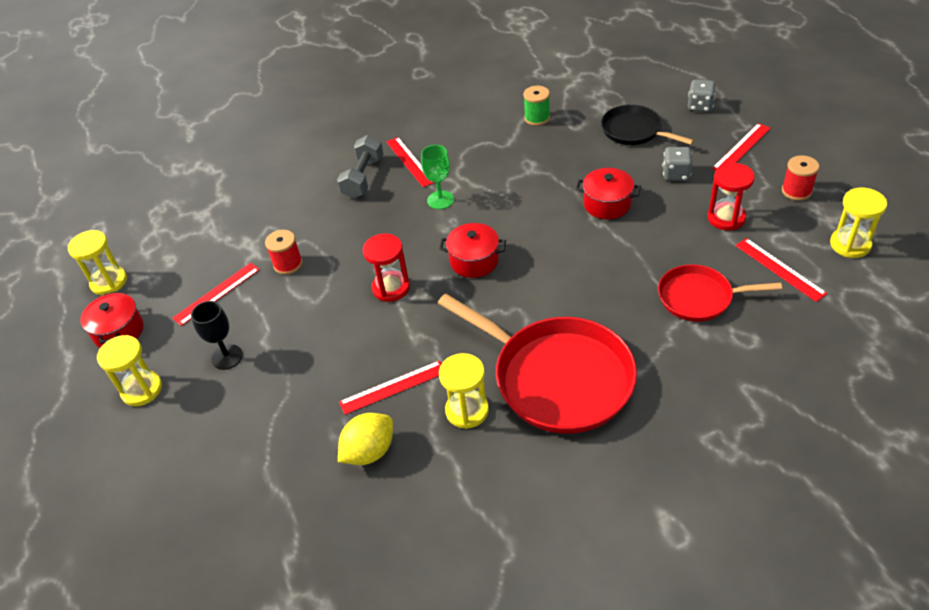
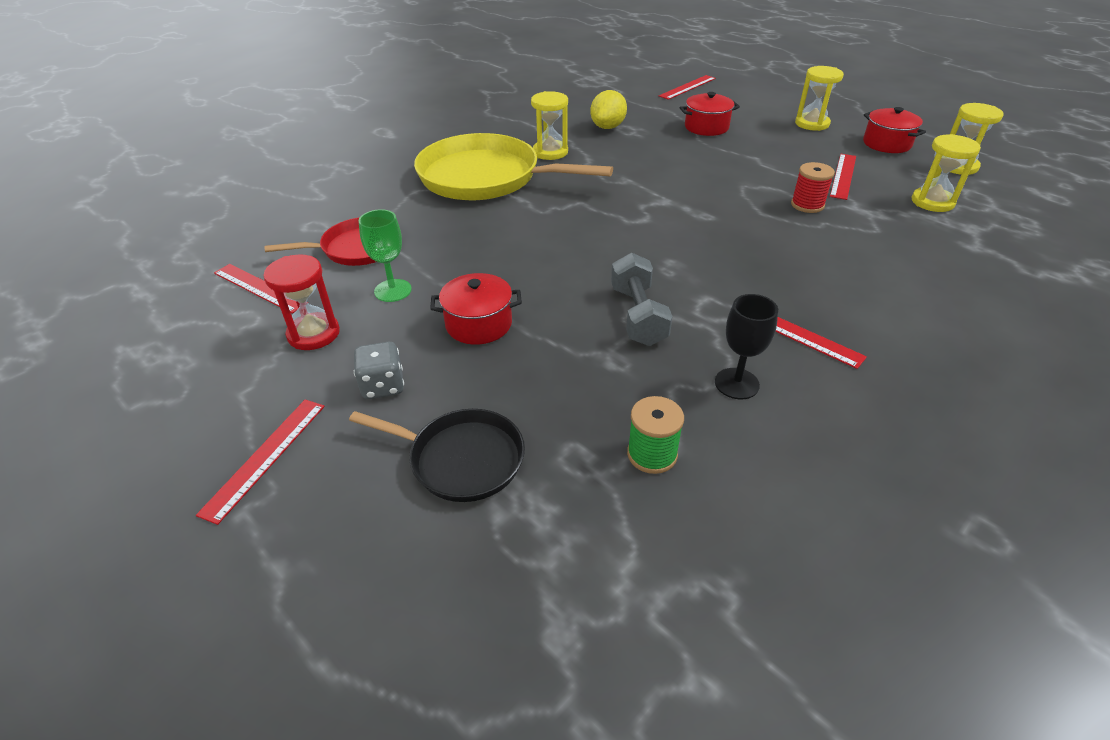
camera: 155 degrees right, 5 degrees down
black goblet [191,301,243,370] -> black goblet moved to [715,294,778,399]
grey dumbbell [337,135,383,199] -> grey dumbbell moved to [611,253,673,346]
red ruler [339,360,441,415] -> red ruler moved to [659,75,716,100]
red hourglass [363,233,410,302] -> none
green goblet [421,145,454,209] -> green goblet moved to [359,209,412,302]
red pan [438,294,637,434] -> yellow pan [414,133,613,200]
red pot [439,223,506,278] -> red pot moved to [679,92,740,136]
grey dice [688,80,716,112] -> none
red spool [782,155,819,201] -> none
yellow hourglass [830,188,887,258] -> yellow hourglass moved to [912,134,981,212]

